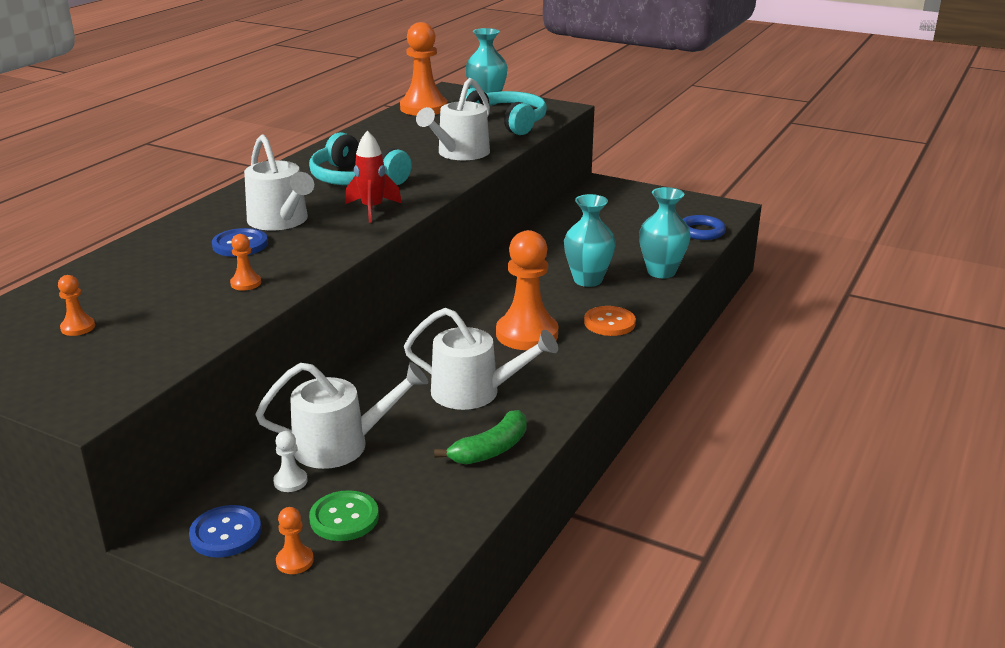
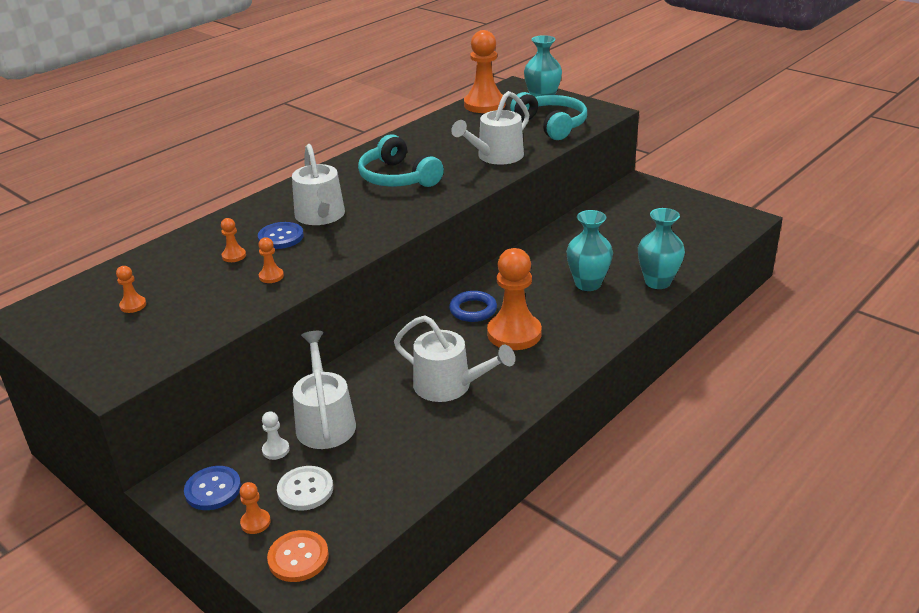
camera: 15 degrees right, 5 degrees up
white watering can [256,362,428,469] -> white watering can turned 105 degrees counterclockwise [293,331,356,449]
green button [309,490,379,541] -> white button [277,466,333,511]
red rocket [345,130,402,223] -> none
green banana [434,410,527,464] -> none
orange button [584,306,636,336] -> orange button moved to [267,530,329,582]
blue ring [683,215,726,240] -> blue ring moved to [449,291,497,322]
none -> orange pawn [221,218,246,262]

